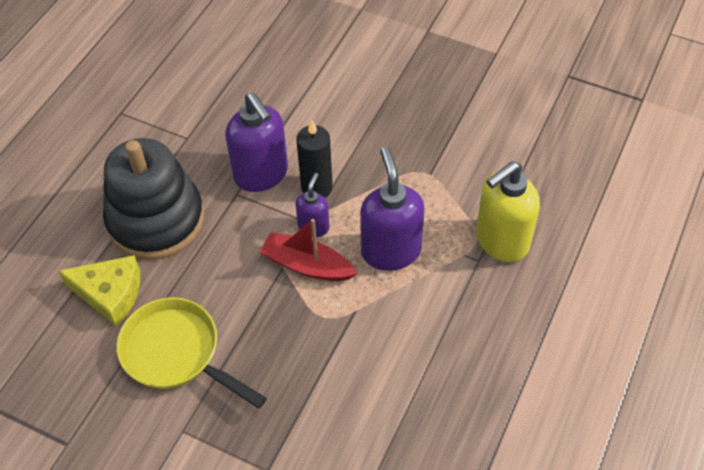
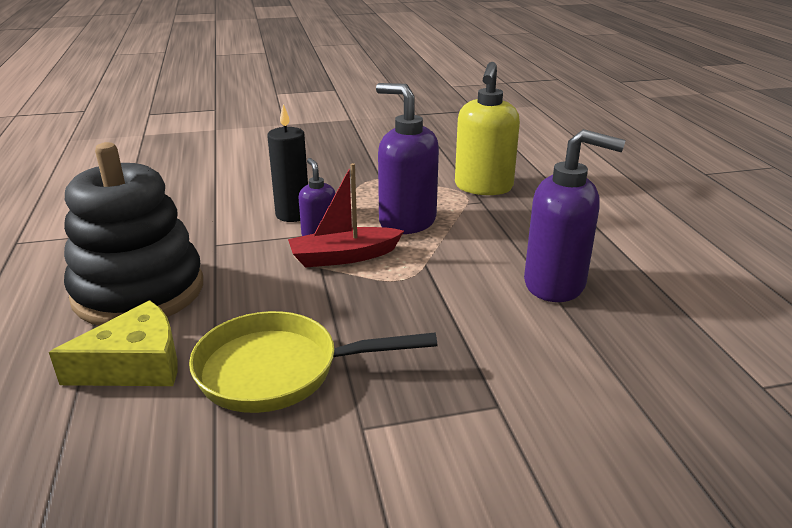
camera: 40 degrees left, 25 degrees down
purple soap dispenser [225,93,288,192] -> purple soap dispenser moved to [524,129,626,302]

